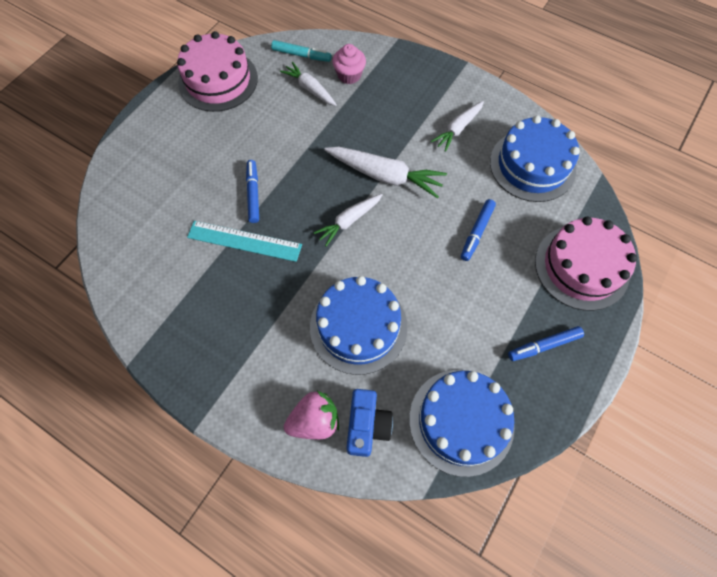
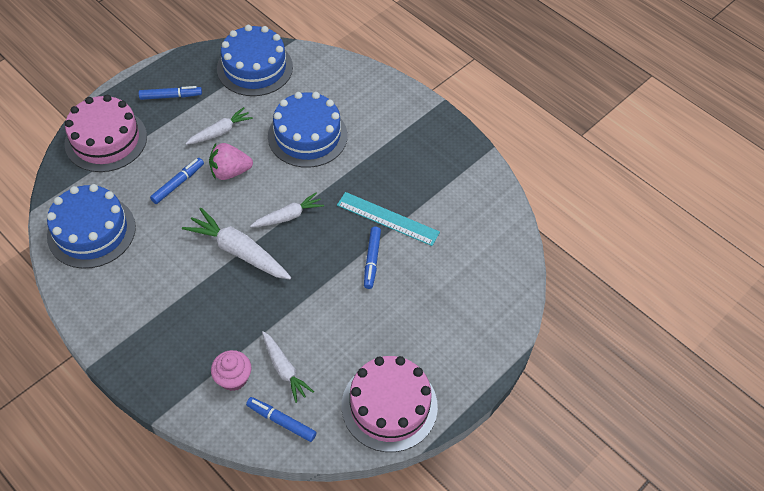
camera: 170 degrees left, 10 degrees down
turquoise marker [271,40,332,62] -> blue marker [246,397,317,442]
pink strawberry [284,391,339,439] -> pink strawberry moved to [209,143,253,180]
blue camera [346,389,393,457] -> none
white carrot [431,101,484,152] -> white carrot moved to [185,107,253,145]

